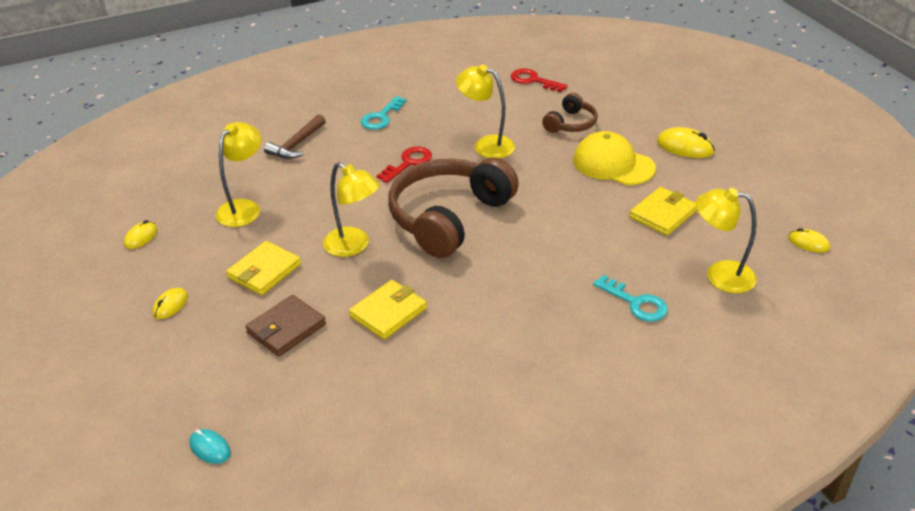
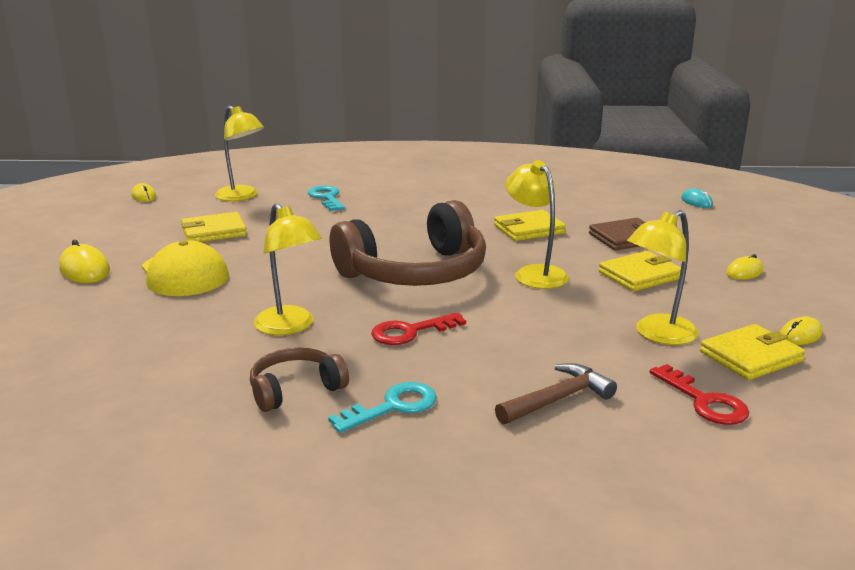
camera: 155 degrees left, 15 degrees down
red key [511,68,568,92] -> red key moved to [650,364,749,425]
brown headphones [542,93,598,133] -> brown headphones moved to [250,348,349,412]
none -> yellow wallet [700,324,806,380]

